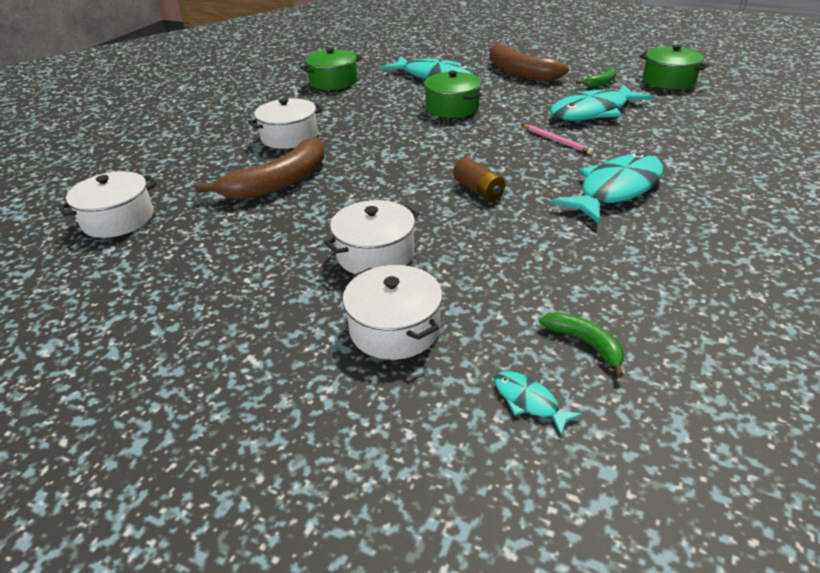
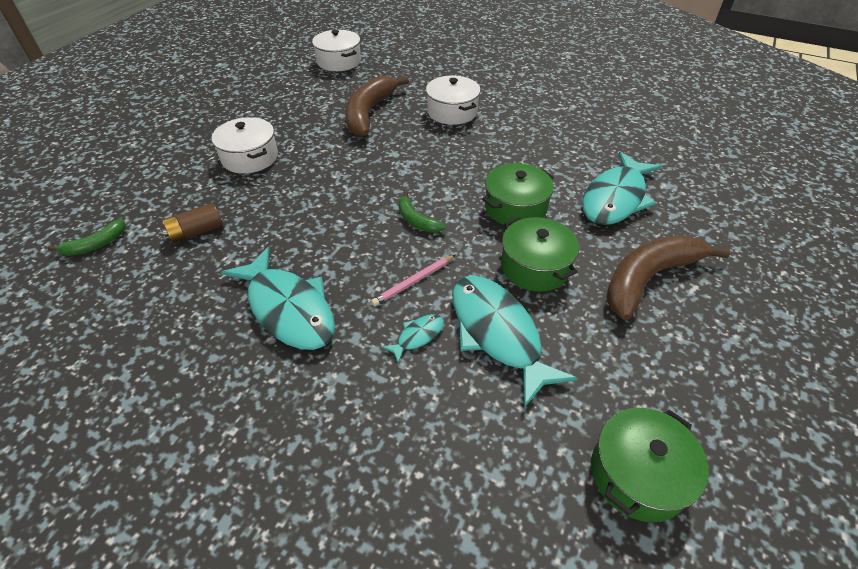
camera: 90 degrees right, 10 degrees up
brown banana [195,137,324,200] -> brown banana turned 60 degrees clockwise [345,76,409,137]
green pot [300,48,362,90] -> green pot moved to [501,217,579,292]
white pot [343,265,442,360] -> none
brown battery [453,157,505,201] -> brown battery moved to [162,203,223,243]
turquoise fish [494,371,583,435] -> turquoise fish moved to [381,314,444,364]
green banana [576,67,617,88] -> green banana moved to [398,191,446,233]

